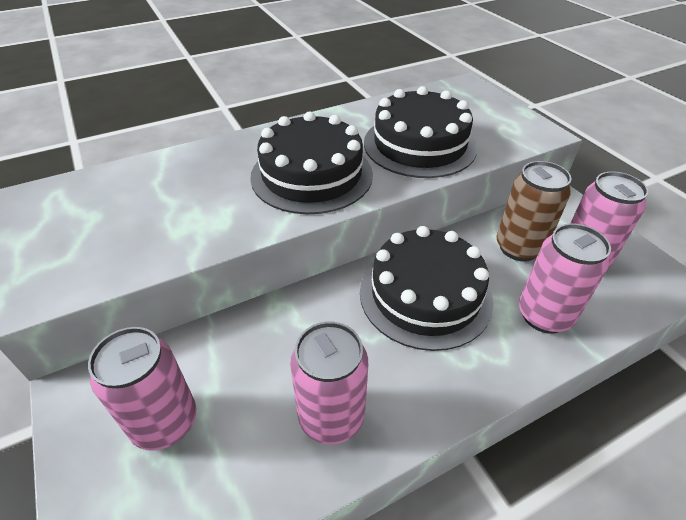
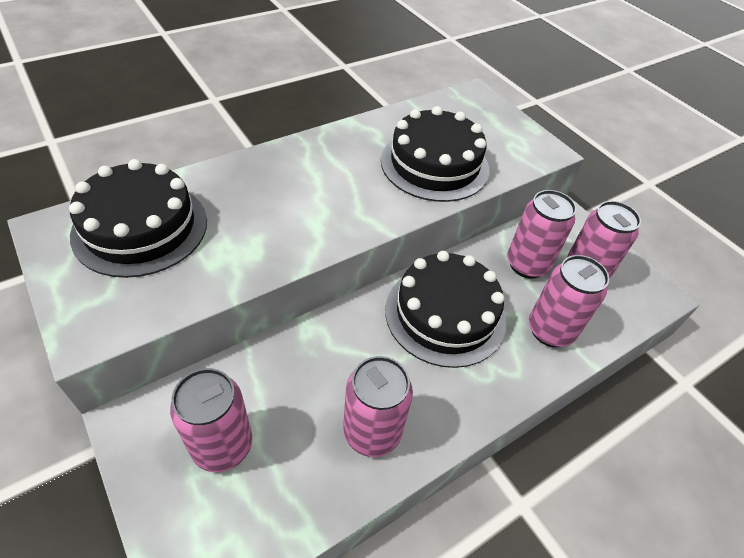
camera: 10 degrees left, 5 degrees up
black cake [250,112,373,214] -> black cake moved to [69,159,207,278]
brown can [497,161,571,262] -> pink can [507,190,576,279]

